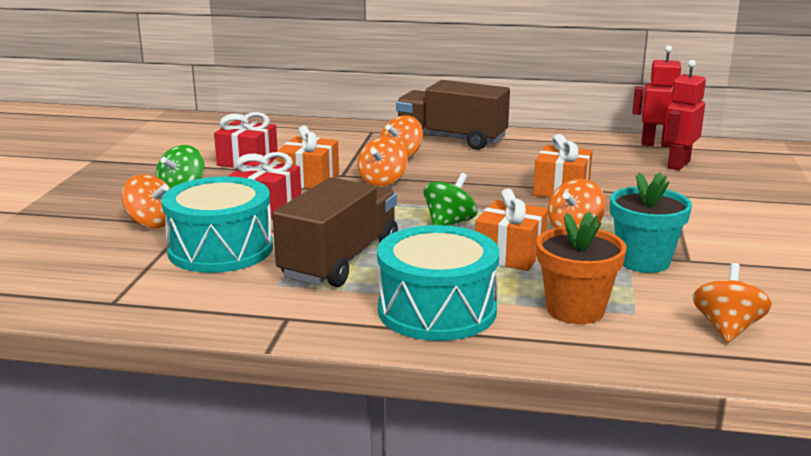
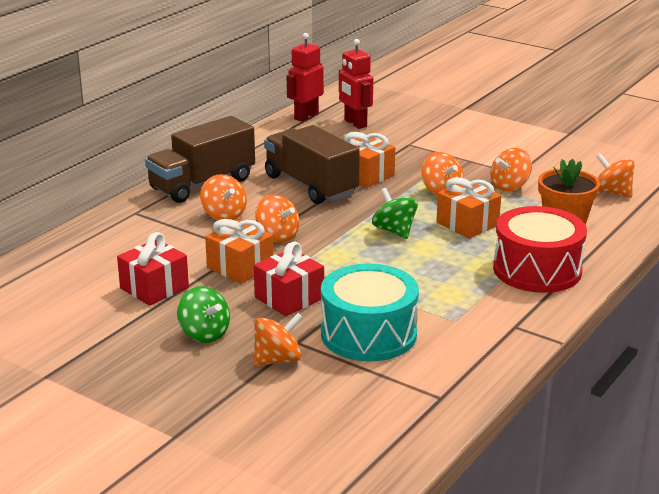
camera: 65 degrees left, 5 degrees up
brown truck [273,177,398,287] -> brown truck moved to [264,125,360,204]
turquoise drum [377,225,499,341] -> red drum [493,206,587,293]
turquoise flower pot [610,172,692,273] -> orange spinning top [490,148,532,191]

